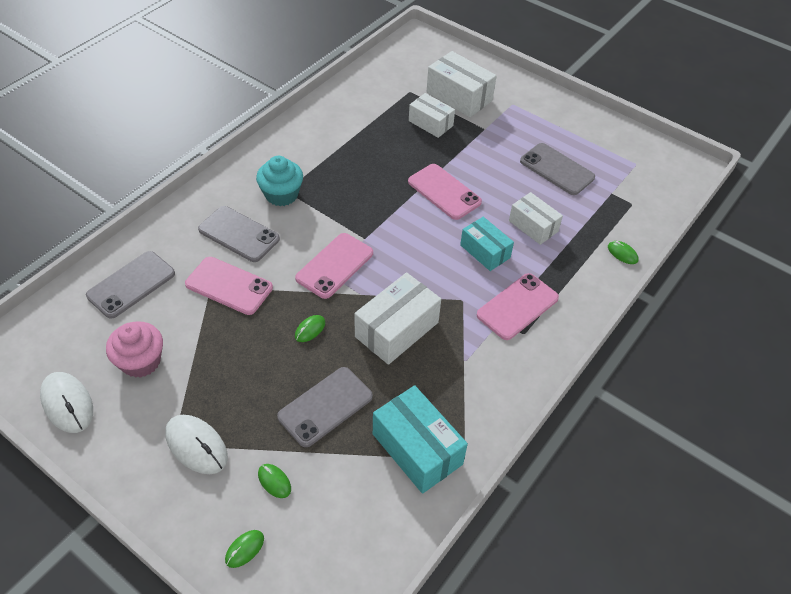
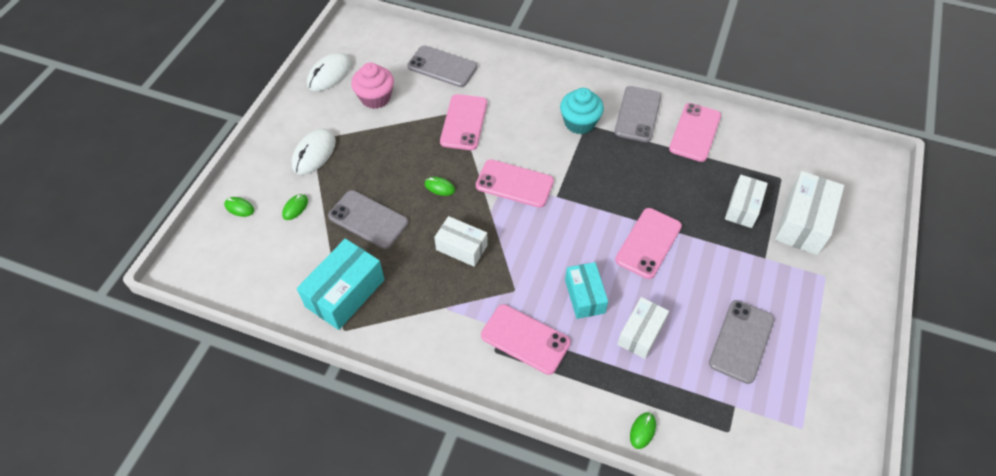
camera: 75 degrees right, 5 degrees up
grey phone [198,206,280,262] -> grey phone moved to [614,86,661,142]
white box [354,272,441,365] -> white box [434,216,488,267], size x0.65
turquoise box [460,217,514,271] -> turquoise box turned 45 degrees counterclockwise [565,262,608,319]
none -> pink phone [669,103,721,162]

